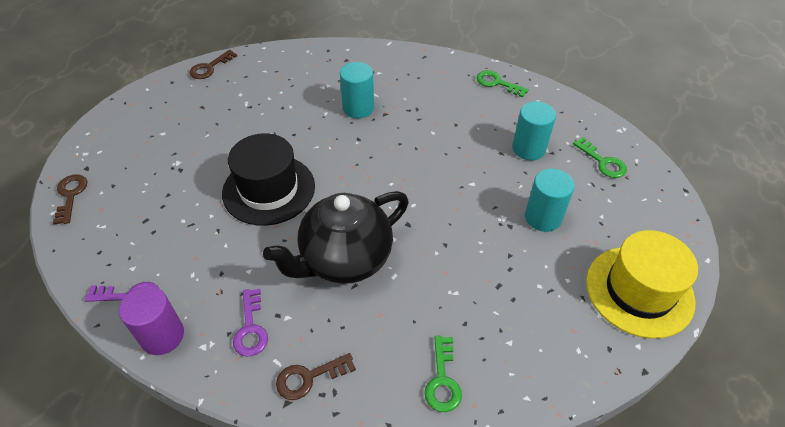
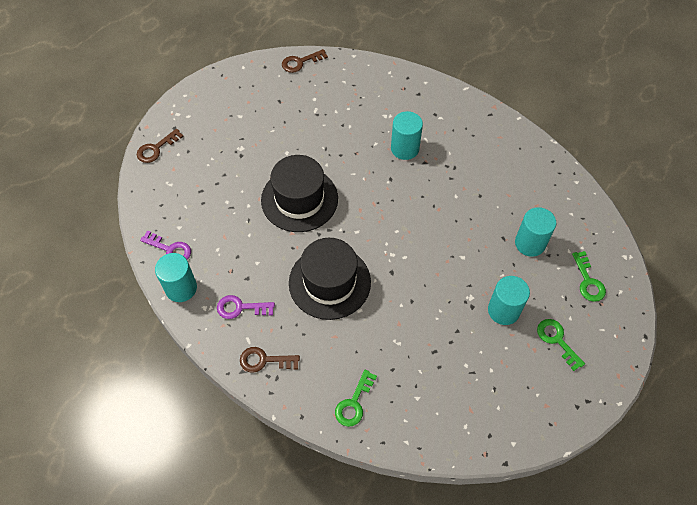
camera: 25 degrees right, 10 degrees up
brown key [53,174,87,224] -> brown key turned 150 degrees counterclockwise [137,129,184,163]
purple cylinder [119,286,184,355] -> turquoise cylinder [155,253,197,302]
purple key [233,289,268,356] -> purple key turned 75 degrees clockwise [217,295,275,319]
black teapot [263,191,409,284] -> black hat [289,238,371,320]
green key [477,70,529,97] -> green key moved to [537,319,585,371]
yellow hat [586,230,698,339] -> none

